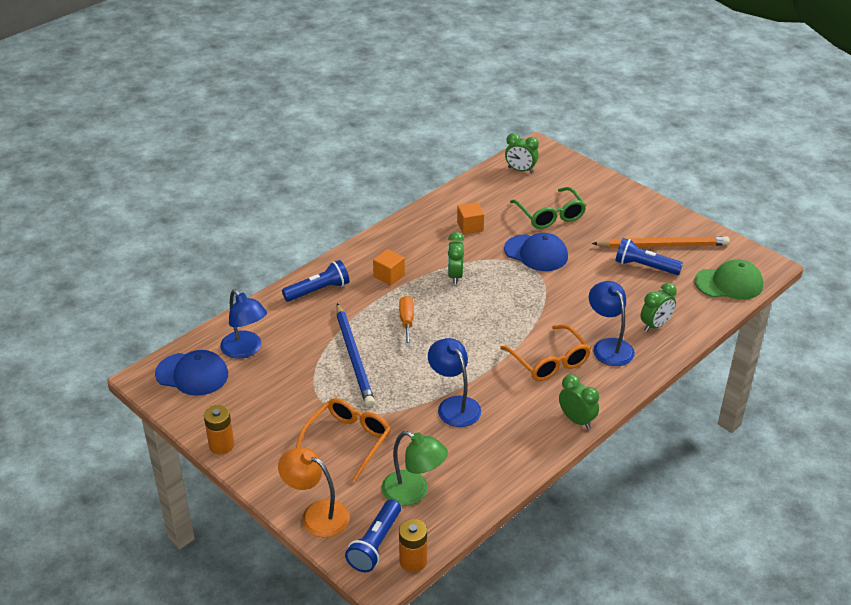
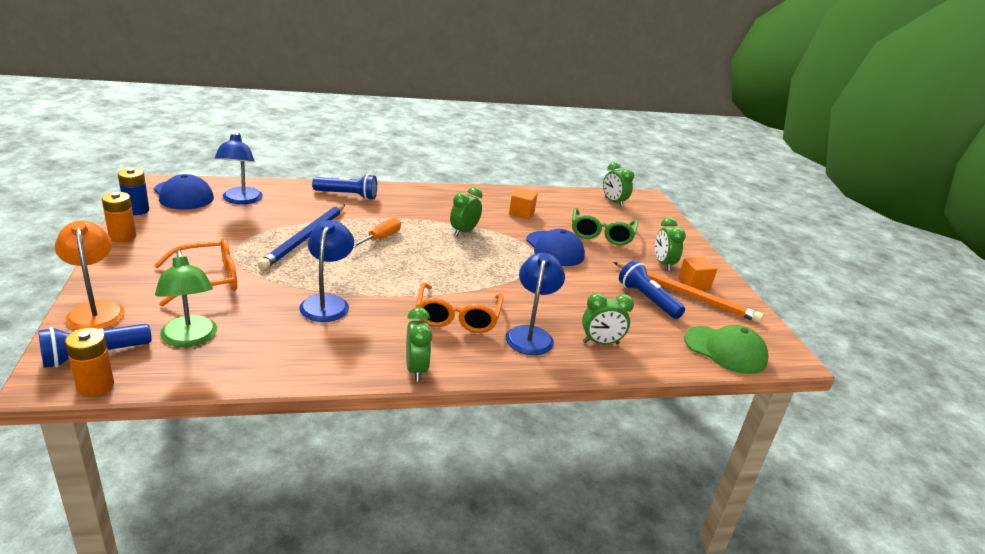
camera: 30 degrees right, 10 degrees down
orange cube [373,249,405,286] -> orange cube moved to [678,257,717,290]
none -> blue battery [118,168,149,215]
none -> green clock [655,217,686,271]

